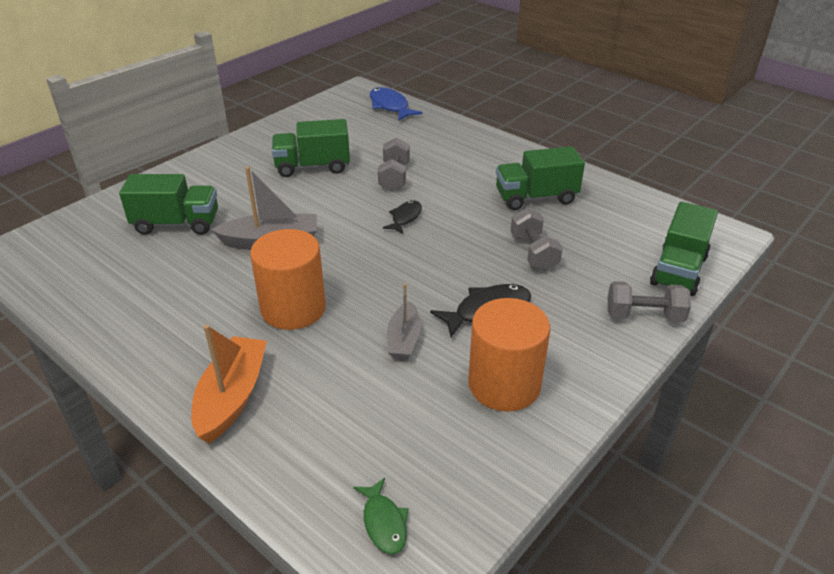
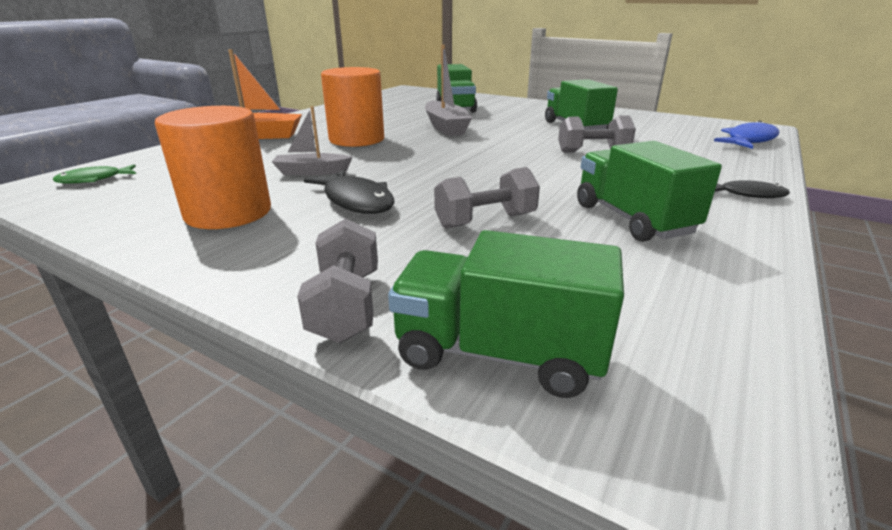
camera: 80 degrees right, 10 degrees down
black fish [383,200,422,234] -> black fish moved to [715,180,790,198]

